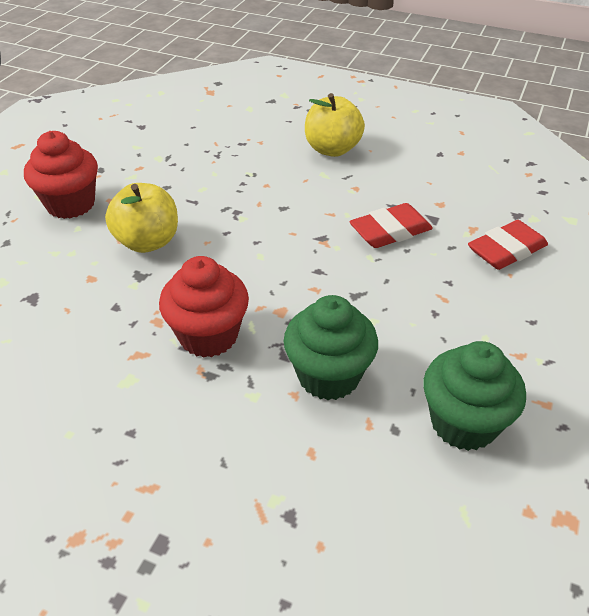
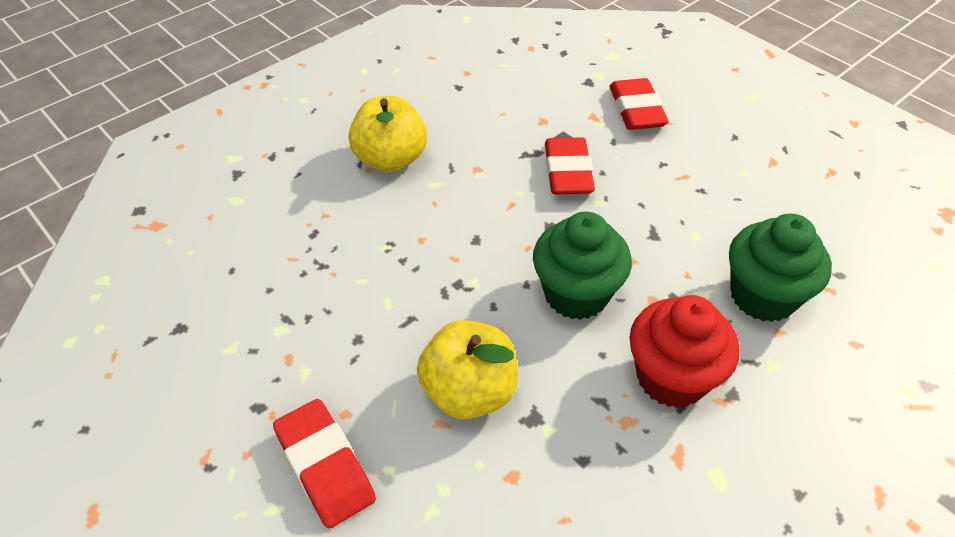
camera: 65 degrees left, 5 degrees up
red cupcake [24,131,98,219] -> red eraser [273,399,376,529]
green cupcake [423,341,526,451] -> green cupcake moved to [533,212,632,320]

